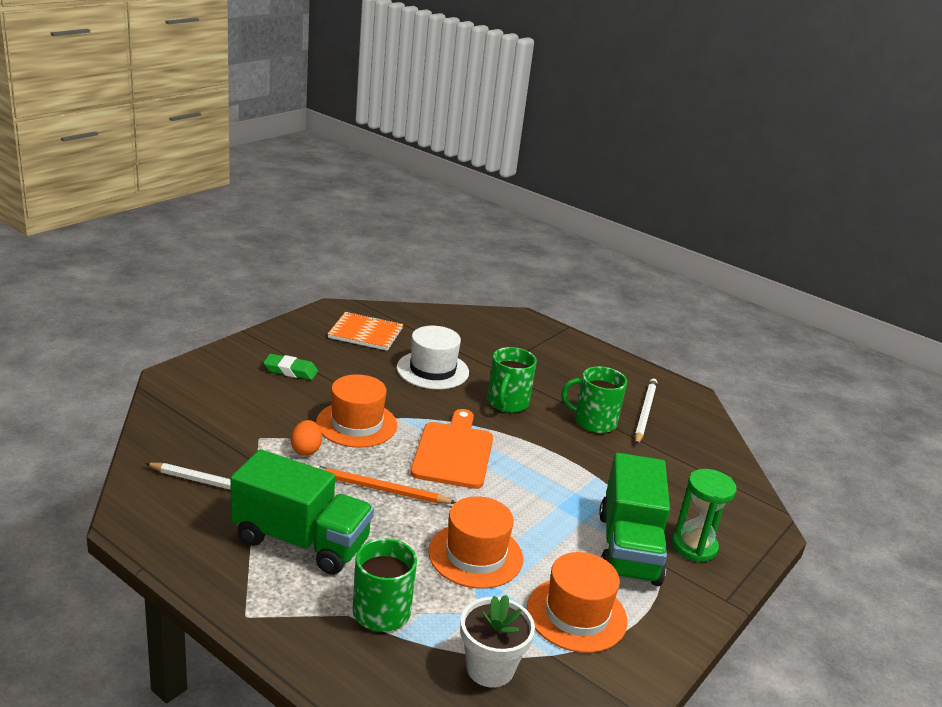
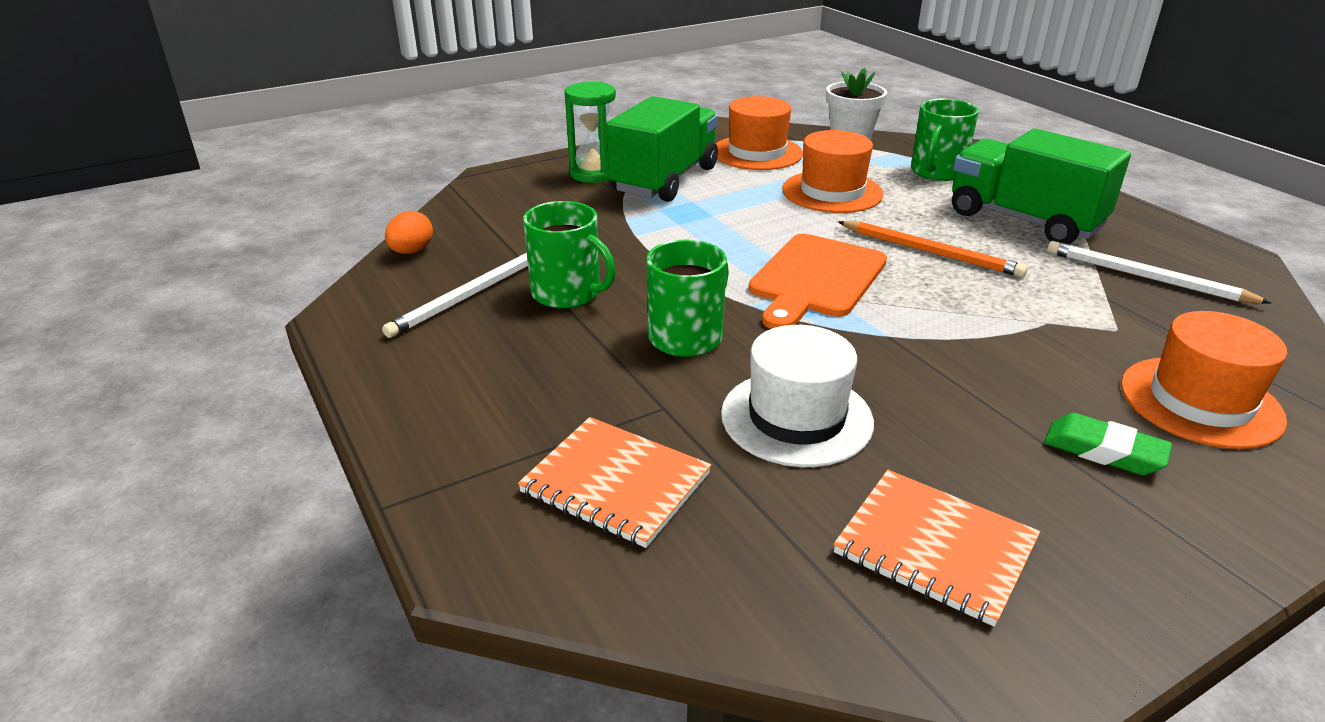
camera: 155 degrees left, 5 degrees up
orange egg [291,420,322,456] -> orange egg moved to [385,211,433,254]
orange hat [316,374,397,447] -> orange hat moved to [1121,311,1287,449]
none -> orange notebook [518,417,711,548]

